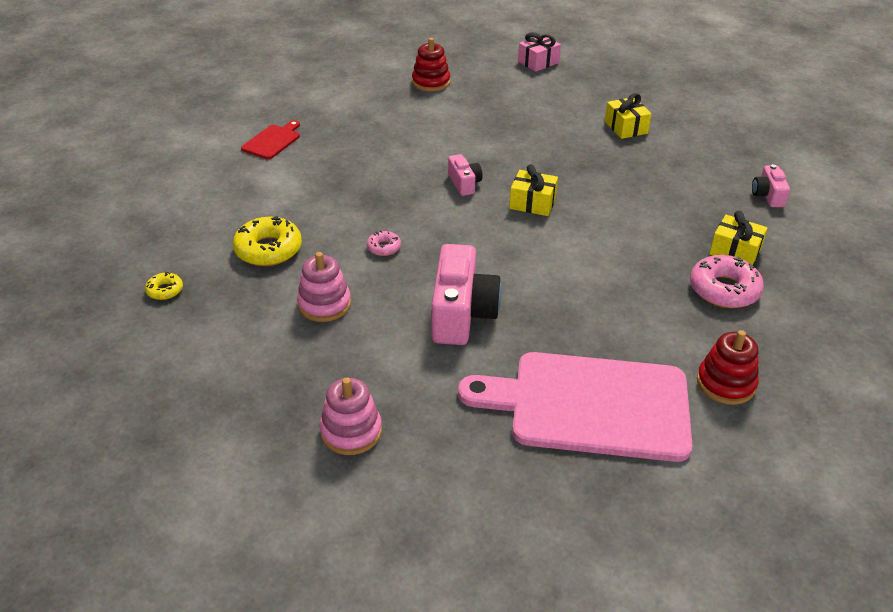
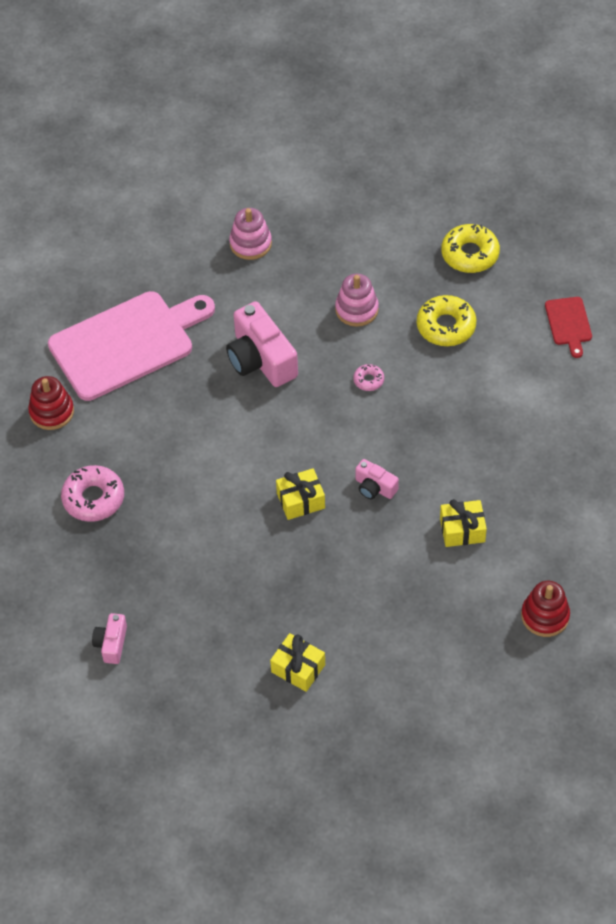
camera: 145 degrees right, 15 degrees up
yellow donut [145,272,183,300] -> yellow donut [441,224,500,273], size x1.96
red cutting board [241,120,300,159] -> red cutting board moved to [545,297,592,358]
pink gift [518,32,561,72] -> none
yellow gift [709,211,768,265] -> yellow gift moved to [440,499,487,547]
pink camera [752,164,790,207] -> pink camera turned 135 degrees counterclockwise [92,613,127,664]

